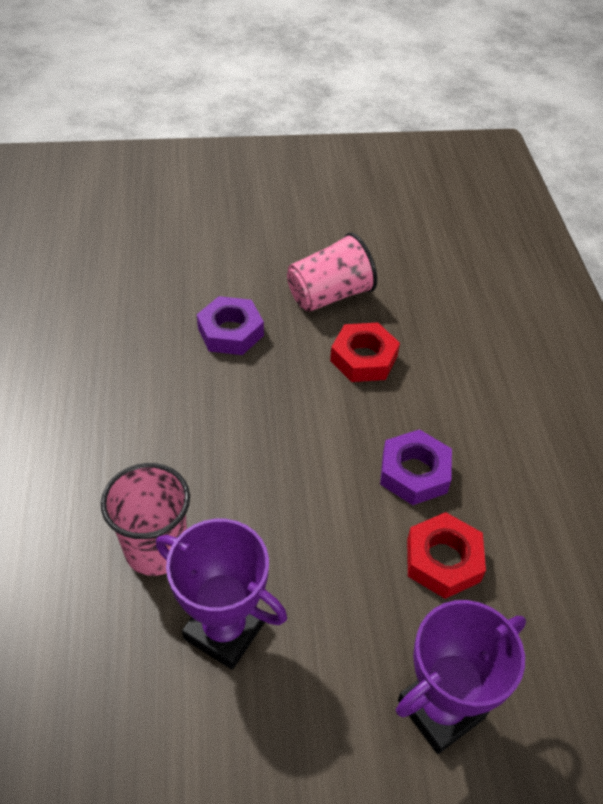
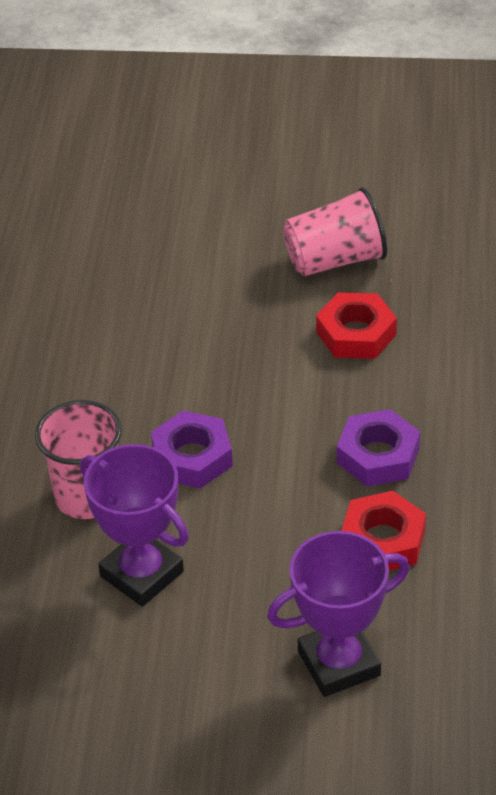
camera: 15 degrees right, 5 degrees down
purple nut [197,296,264,355] -> purple nut moved to [151,411,233,488]

